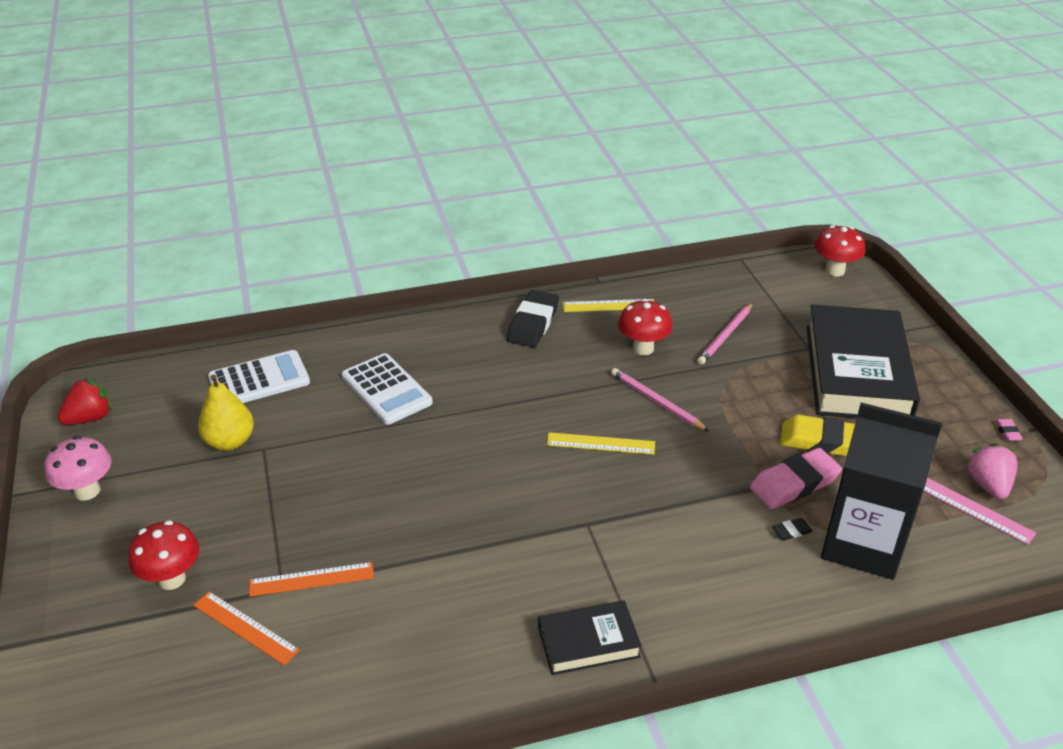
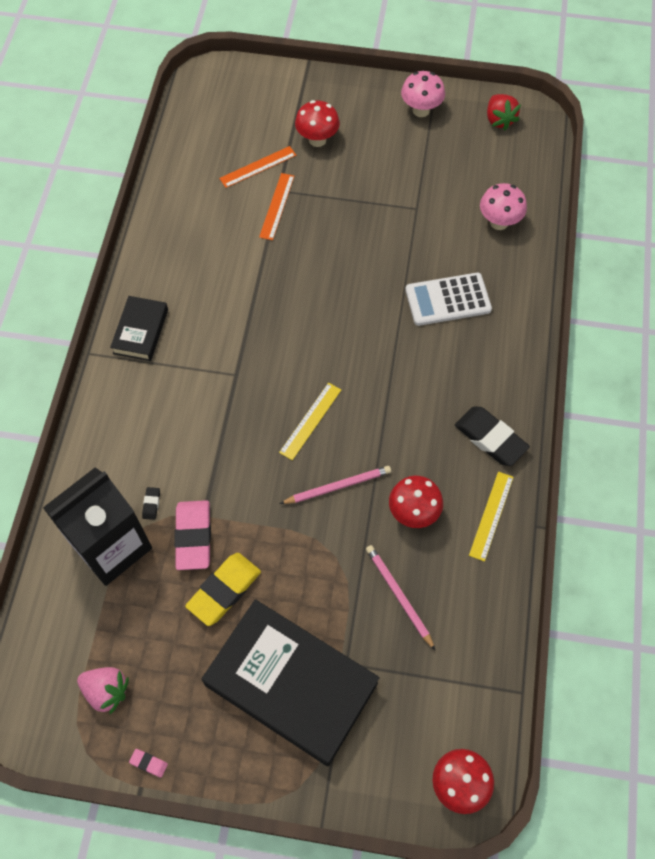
camera: 115 degrees right, 25 degrees up
yellow pear [198,374,254,451] -> none
white calculator [208,350,310,403] -> pink mushroom [480,183,527,230]
pink ruler [924,478,1036,545] -> none

